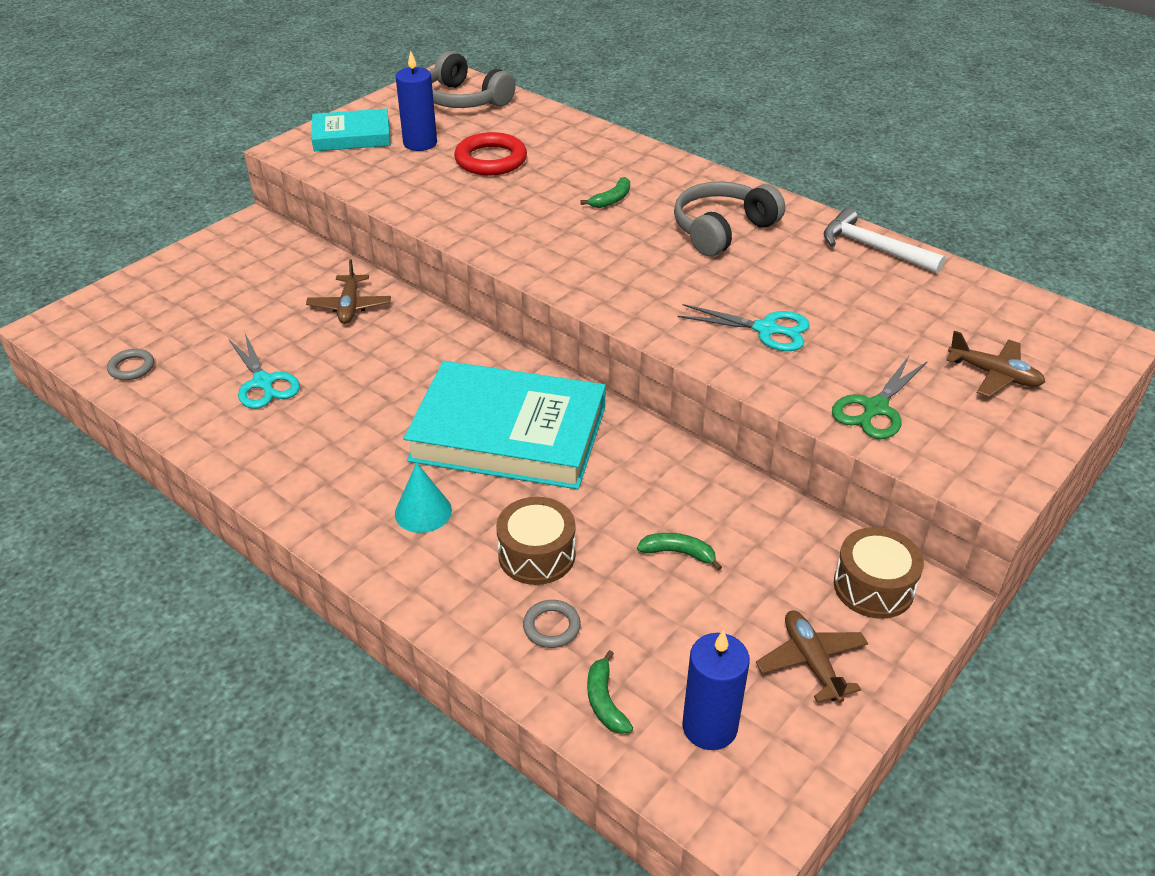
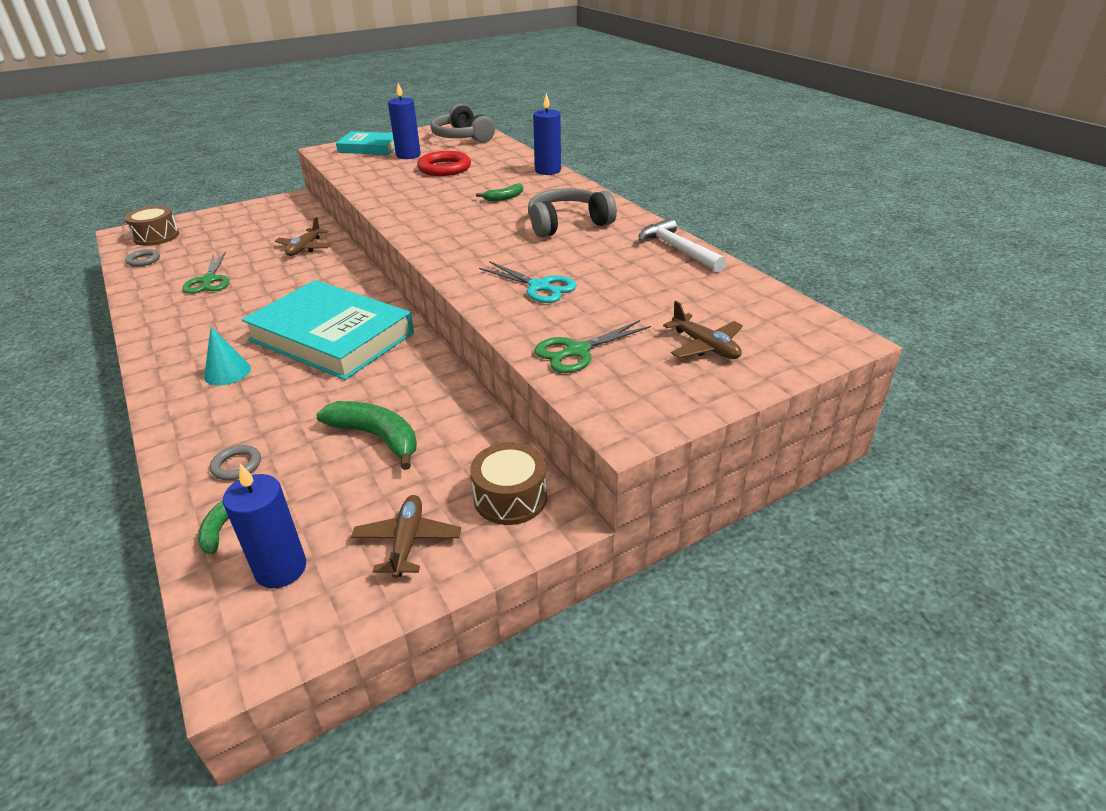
camera: 20 degrees right, 5 degrees down
turquoise scissors [229,334,300,409] -> green scissors [182,251,229,294]
brown drum [496,497,576,585] -> brown drum moved to [124,206,179,246]
green banana [637,533,722,570] -> green banana [316,401,417,470], size x1.81
none -> blue candle [533,93,561,175]

